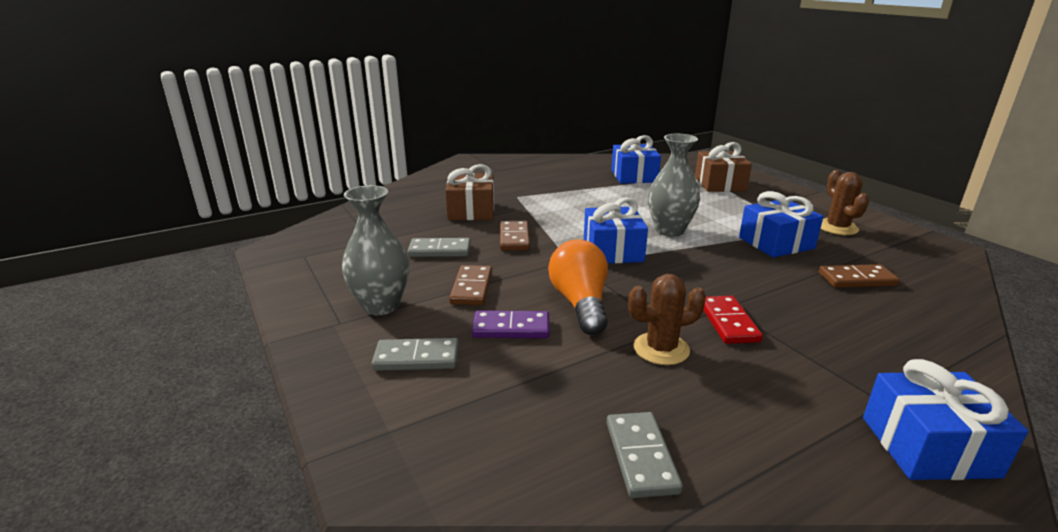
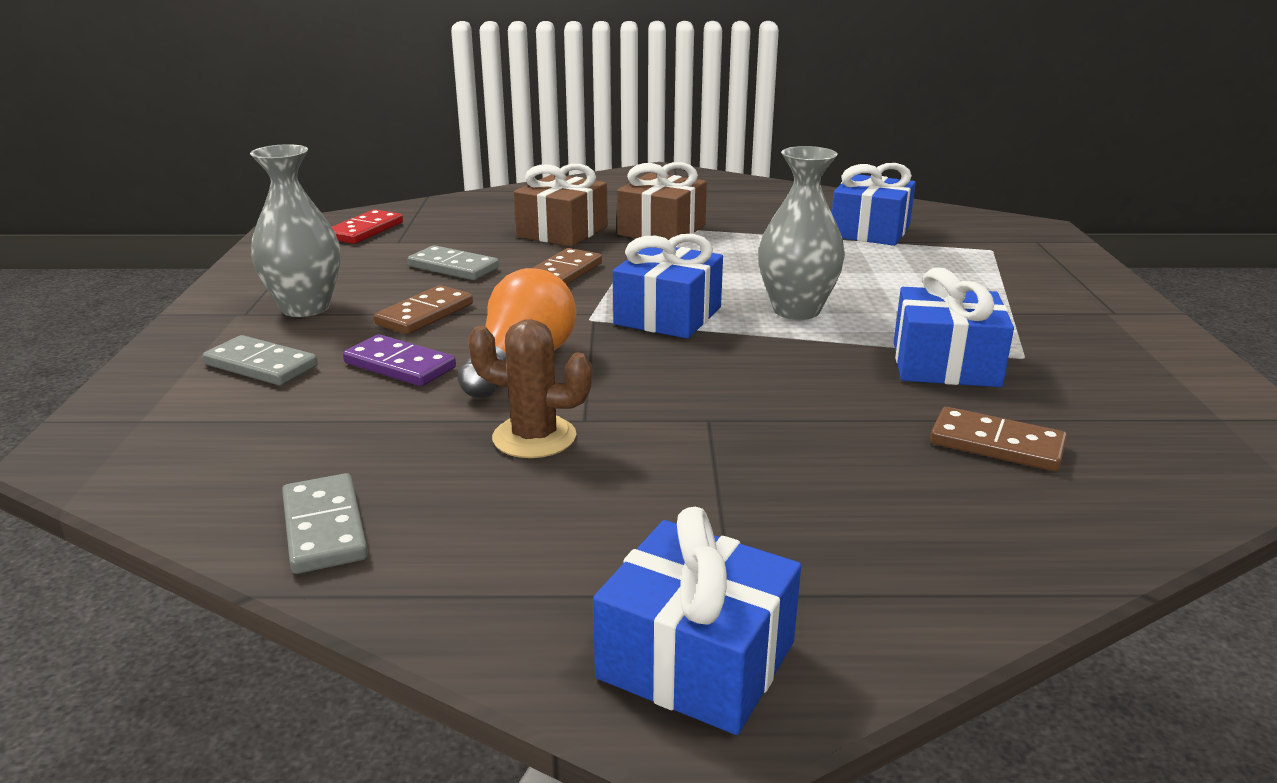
camera: 30 degrees right, 0 degrees up
grey domino [607,412,683,498] -> grey domino turned 45 degrees counterclockwise [282,473,368,574]
brown gift [695,142,752,192] -> brown gift moved to [617,162,707,240]
red domino [703,296,763,344] -> red domino moved to [332,209,403,244]
brown cactus [821,170,869,235] -> none

